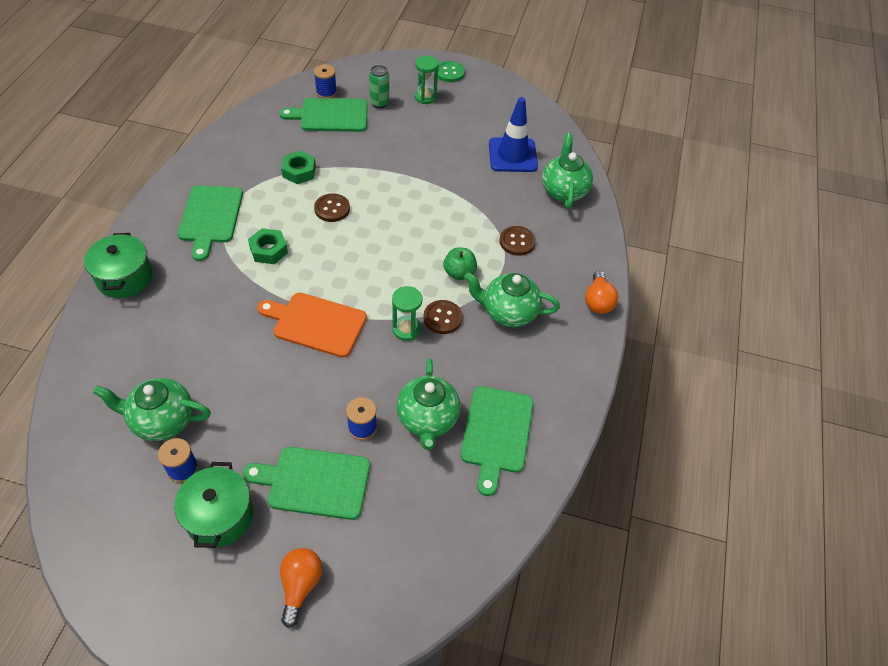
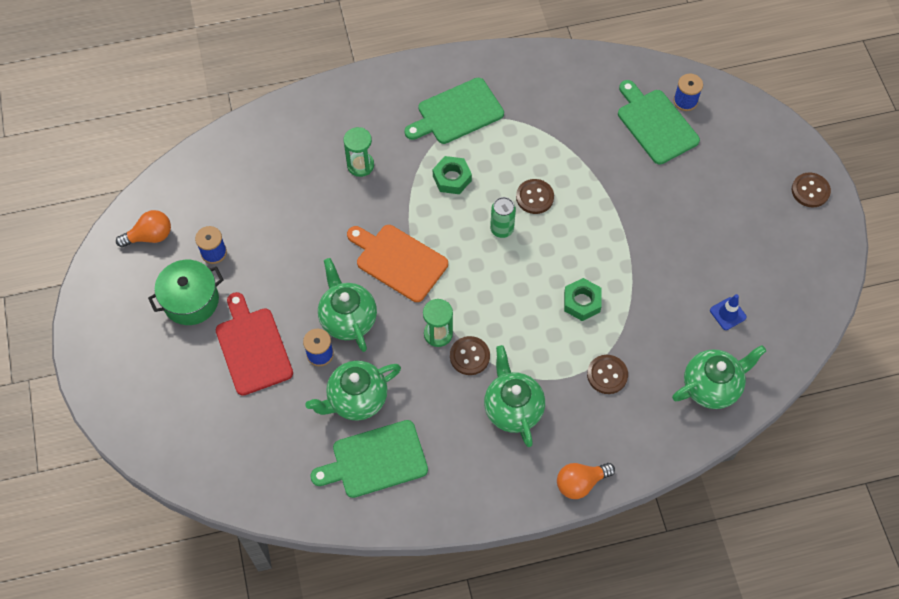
camera: 65 degrees right, 10 degrees up
green pot [84,233,153,298] -> none
green teapot [93,378,211,441] -> green teapot moved to [318,258,377,352]
green cutting board [243,447,370,520] -> red cutting board [216,292,293,396]
orange cutting board [257,292,367,358] -> orange cutting board turned 45 degrees counterclockwise [347,225,448,302]
orange light bulb [280,548,323,628] -> orange light bulb moved to [116,210,171,248]
green nut [281,151,316,184] -> green nut moved to [564,278,602,321]
green can [369,65,389,108] -> green can moved to [490,197,516,238]
green hourglass [415,55,439,104] -> green hourglass moved to [344,127,374,177]
green button [438,61,465,82] -> brown button [792,172,831,207]
green apple [443,247,477,280] -> none
blue traffic cone [489,97,538,172] -> blue traffic cone [710,294,747,330], size x0.50

